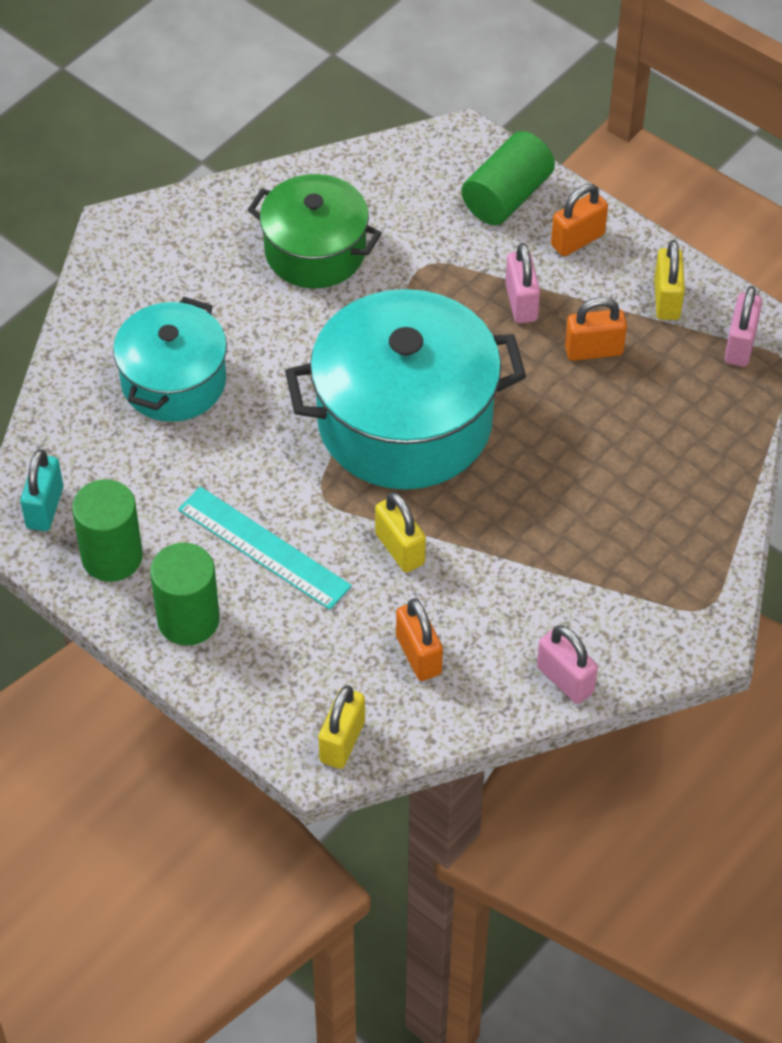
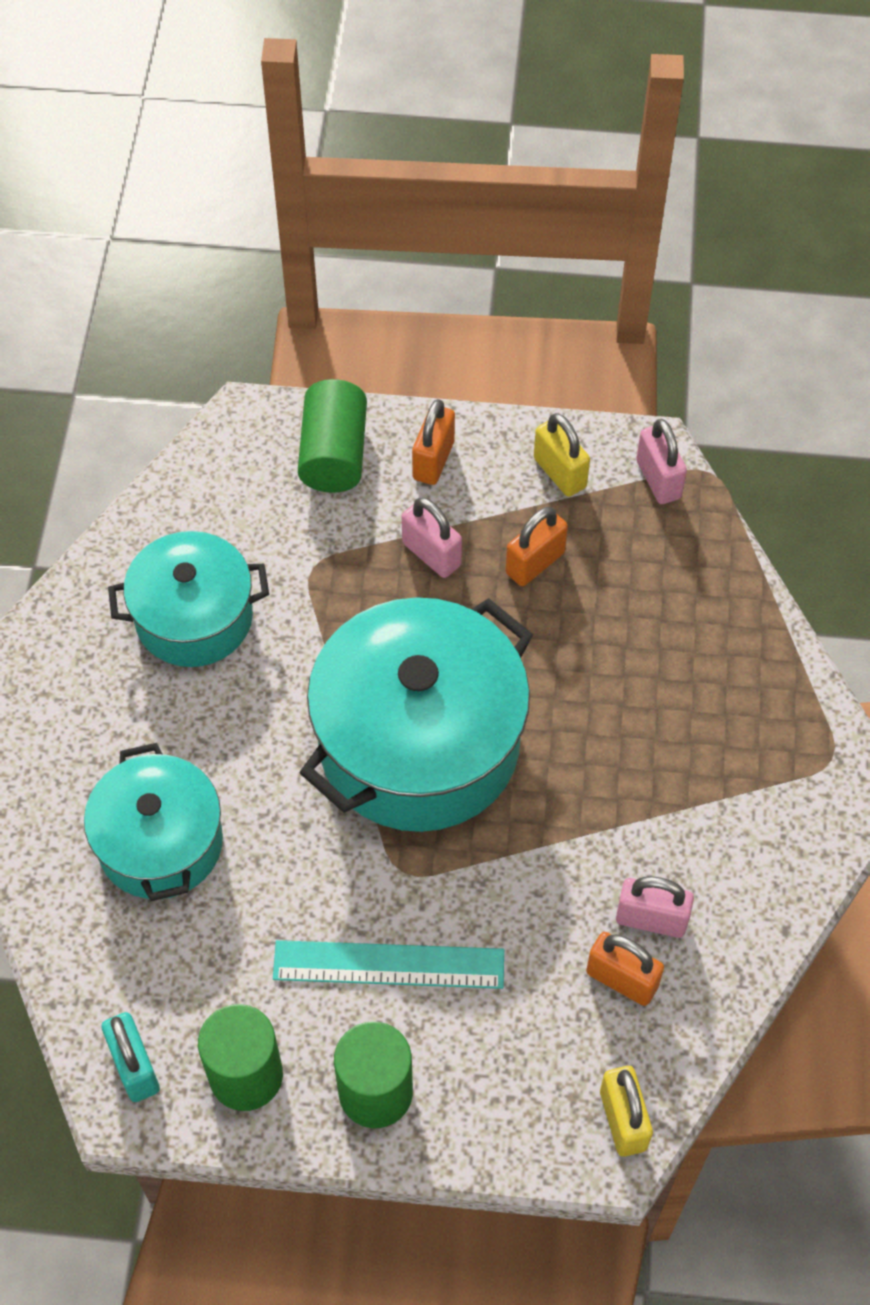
camera: 35 degrees left, 5 degrees up
green pot [248,174,382,288] -> turquoise pot [108,531,269,667]
yellow padlock [375,492,426,573] -> none
pink padlock [537,625,598,704] -> pink padlock moved to [616,876,694,938]

